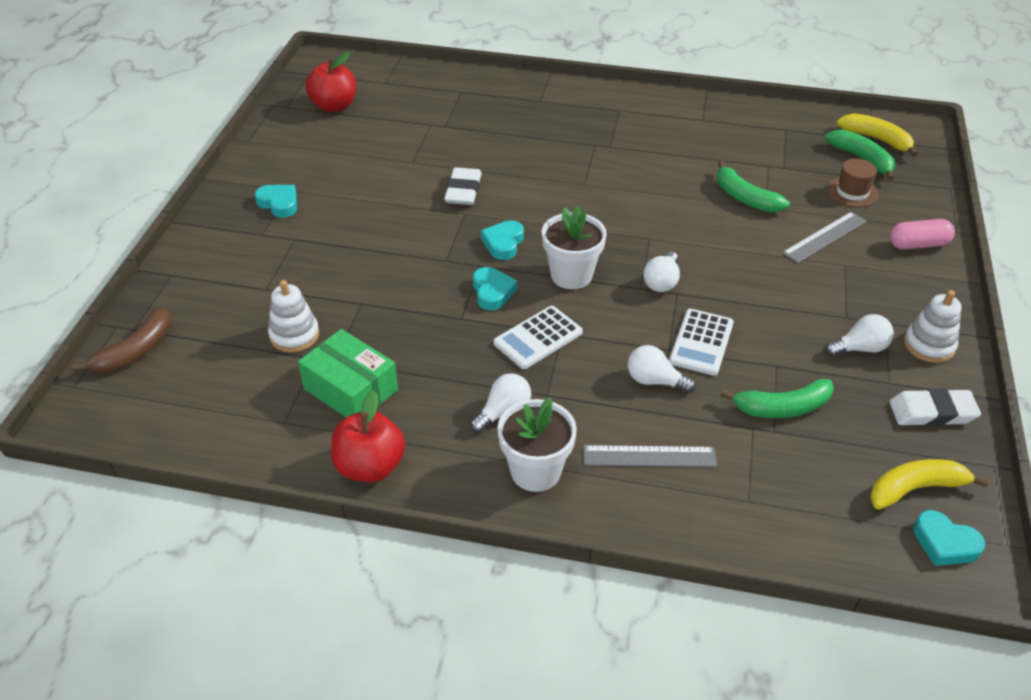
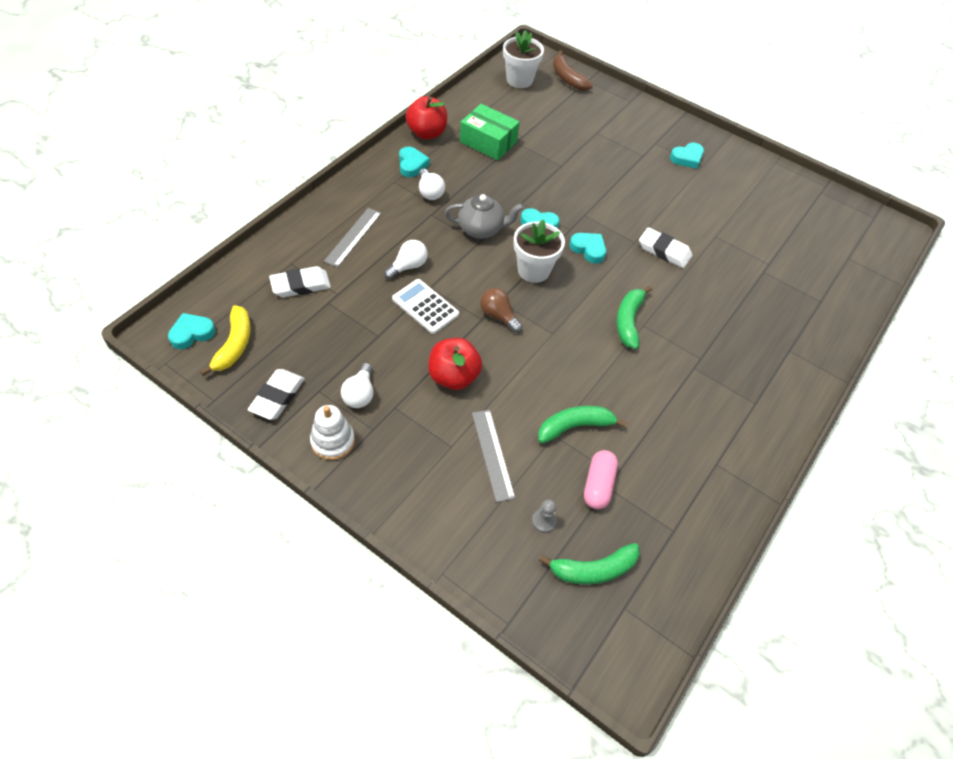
camera: 110 degrees right, 10 degrees up
white stacking toy [268,280,319,352] -> none
green box [298,329,398,417] -> green box turned 60 degrees clockwise [460,104,520,160]
red apple [306,52,356,112] -> red apple moved to [428,338,482,390]
white calculator [494,306,583,369] -> grey teapot [445,194,524,239]
white flower pot [497,397,577,492] -> white flower pot moved to [503,30,544,88]
white light bulb [643,251,680,292] -> brown light bulb [480,288,522,333]
green banana [720,379,834,418] -> green banana moved to [616,286,652,349]
brown hat [827,159,879,207] -> grey pawn [532,499,557,533]
yellow banana [837,113,918,157] -> none
pink capsule [890,219,955,250] -> pink capsule moved to [584,450,618,509]
none -> white eraser [269,266,331,298]
none -> turquoise heart [399,147,430,178]

